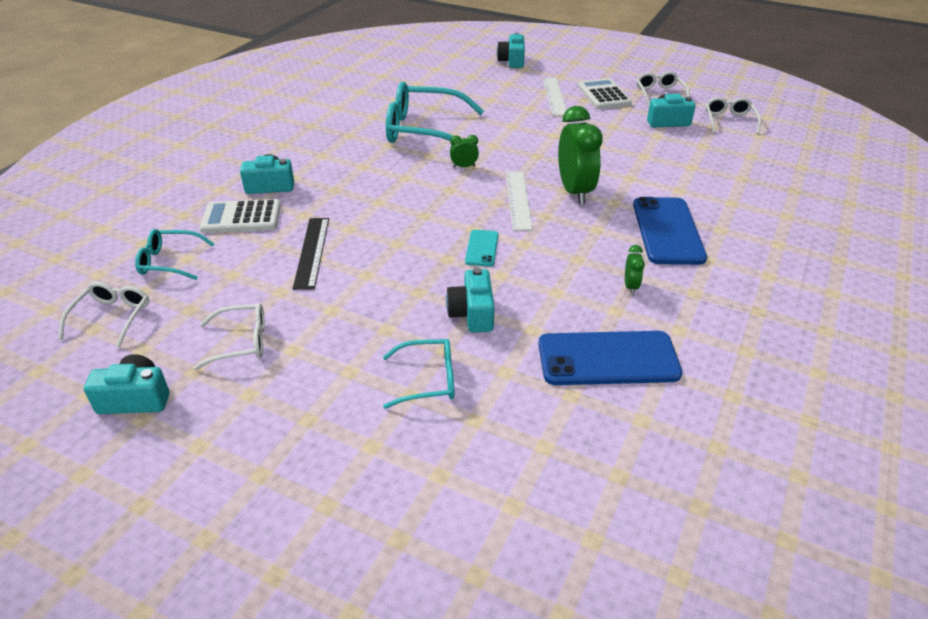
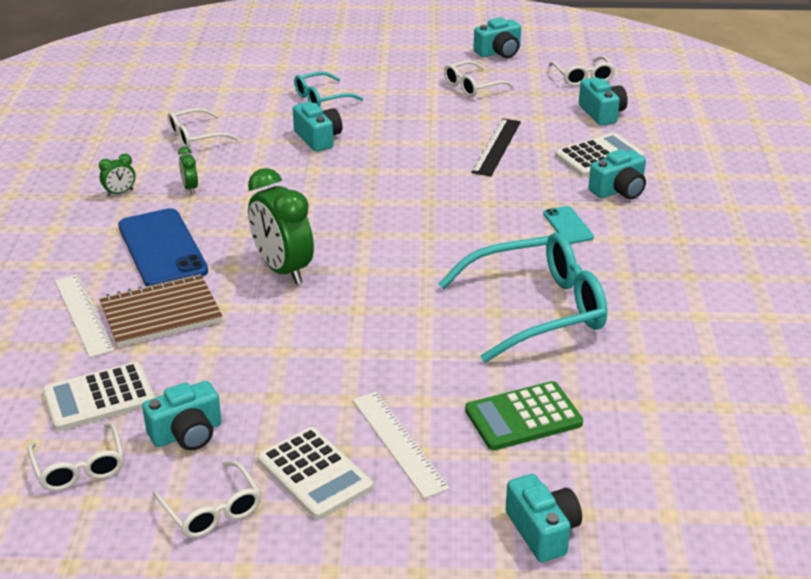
camera: 155 degrees right, 5 degrees down
turquoise glasses [135,229,214,280] -> turquoise camera [579,77,628,126]
black ruler [293,218,329,290] -> black ruler turned 45 degrees clockwise [471,118,521,176]
green clock [450,135,479,168] -> green clock moved to [99,154,135,197]
turquoise phone [465,230,498,267] -> turquoise phone moved to [543,206,594,244]
white ruler [506,171,533,231] -> white ruler moved to [55,274,115,358]
blue phone [538,331,682,385] -> white glasses [168,108,239,148]
none -> white calculator [43,362,155,431]
none -> brown notebook [99,274,222,347]
none -> green calculator [465,381,583,450]

